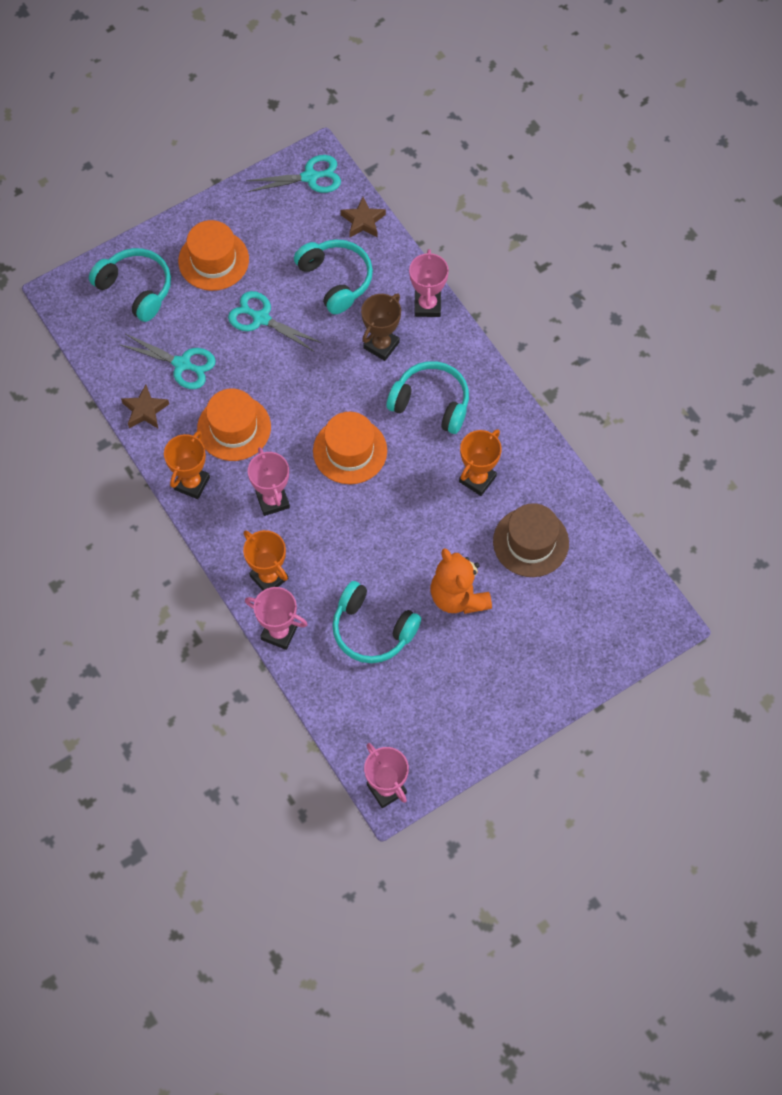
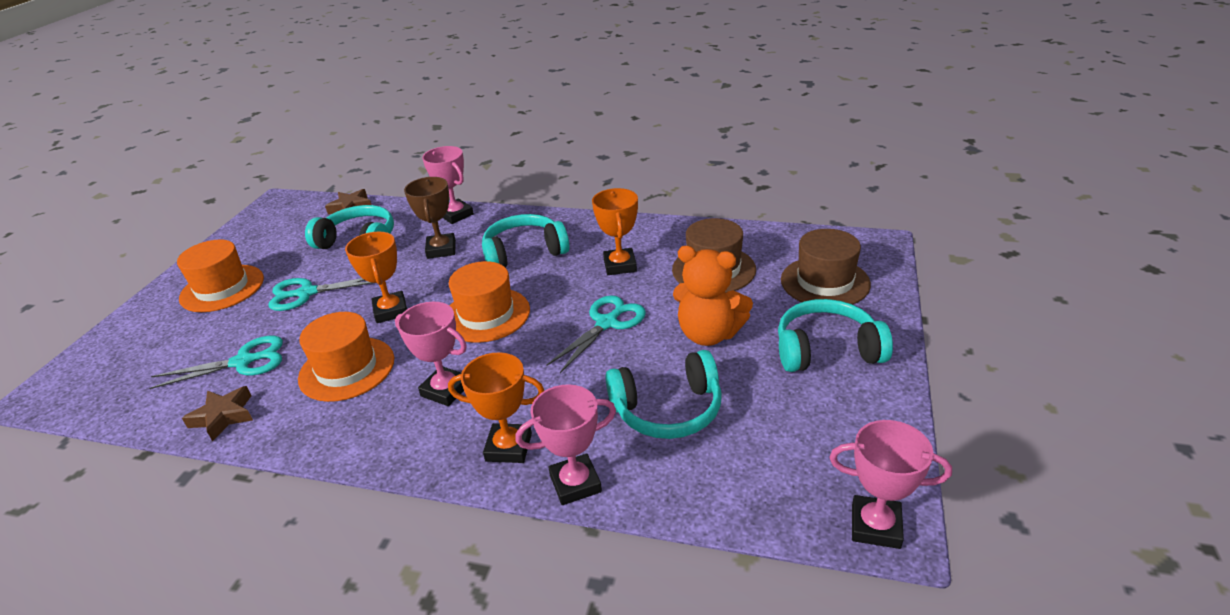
camera: 40 degrees left, 30 degrees down
turquoise headphones [89,248,171,322] -> turquoise headphones moved to [778,299,893,372]
orange trophy [164,431,210,499] -> orange trophy moved to [345,231,407,323]
turquoise scissors [246,155,341,193] -> turquoise scissors moved to [547,295,646,373]
none -> brown hat [781,229,871,305]

